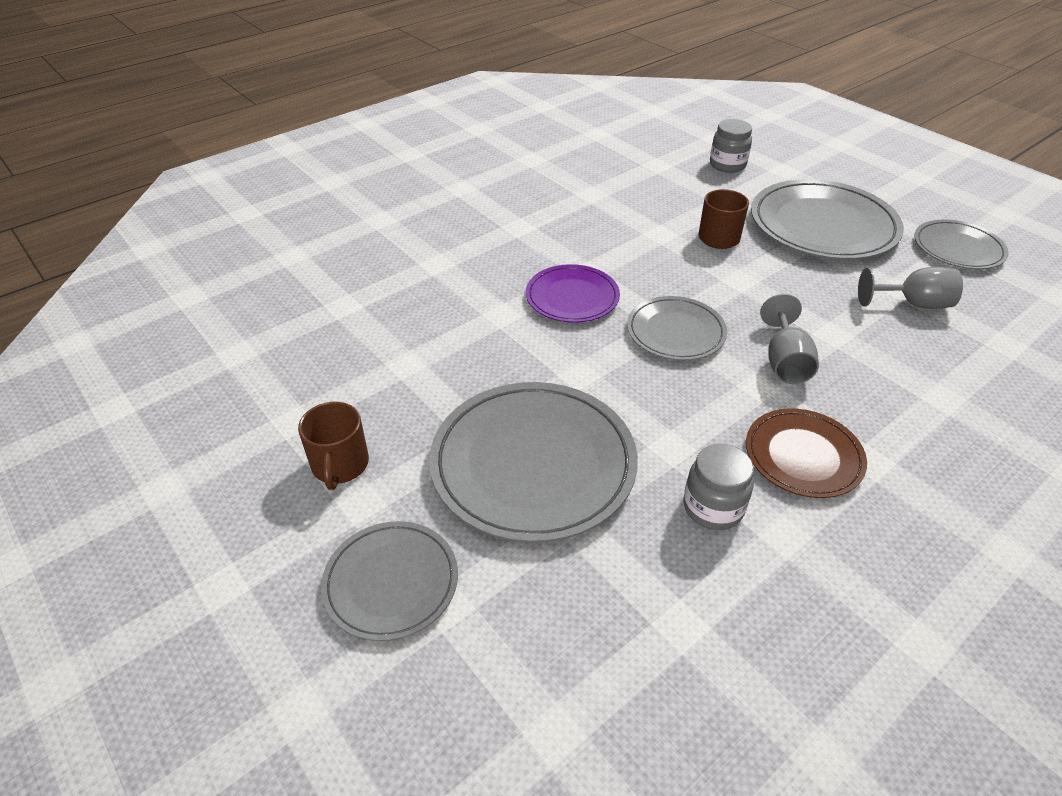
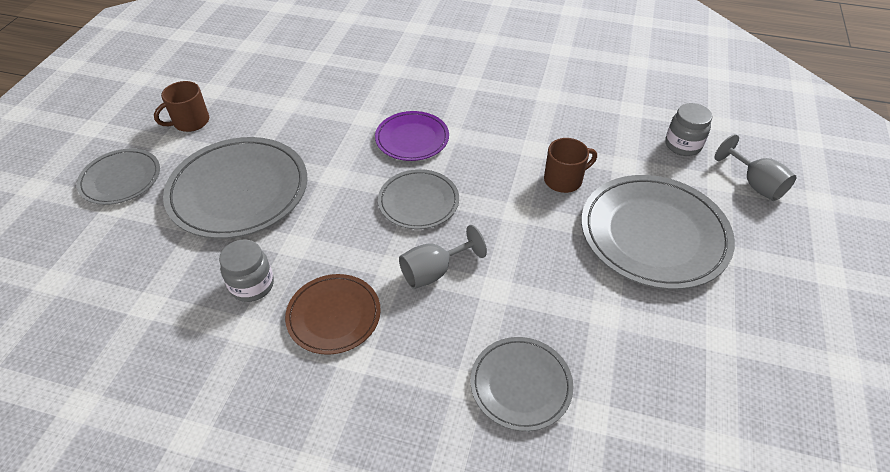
camera: 55 degrees right, 5 degrees up
grey goblet [858,267,963,309] -> grey goblet moved to [715,134,796,201]
grey plate [914,220,1009,269] -> grey plate moved to [471,337,573,431]

